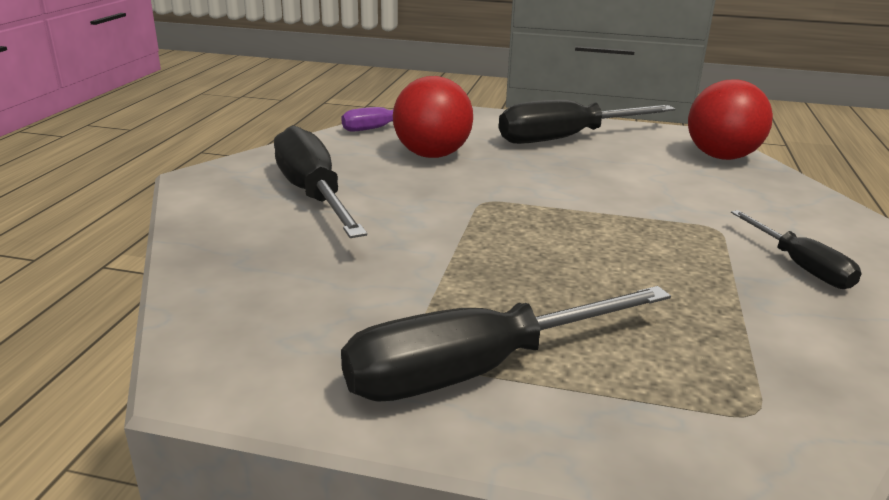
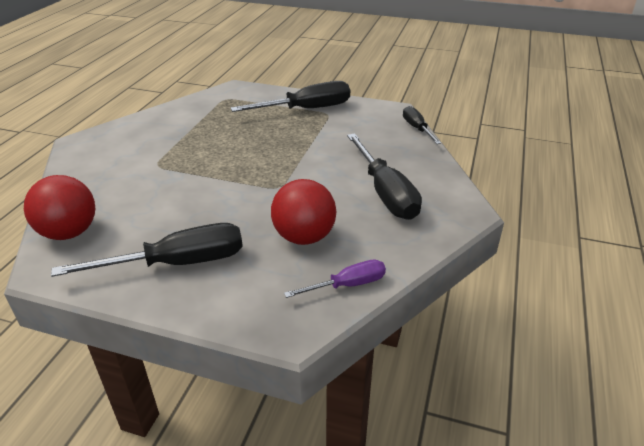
camera: 175 degrees left, 10 degrees up
black screwdriver [731,210,862,289] -> black screwdriver moved to [403,106,441,144]

